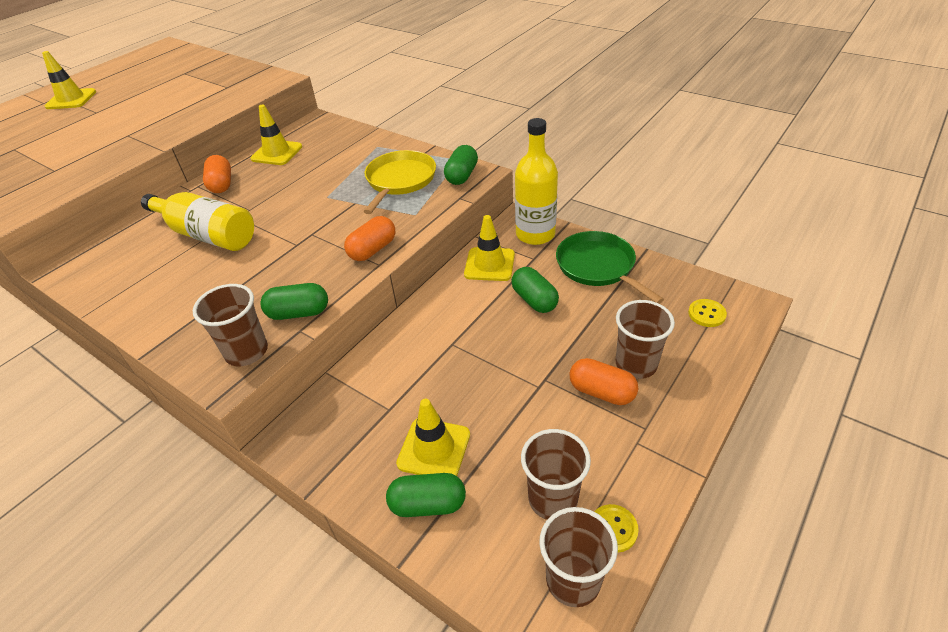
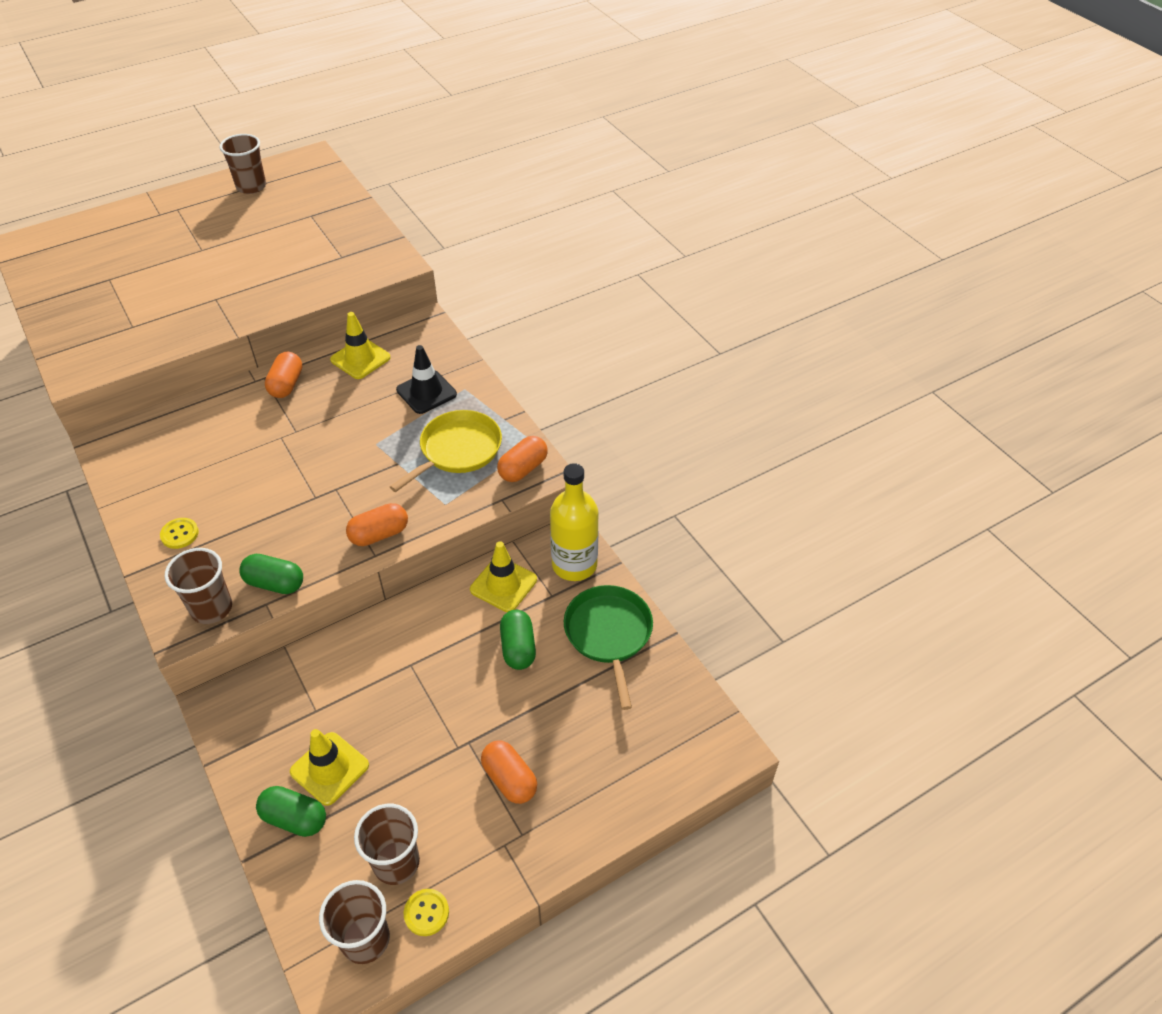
camera: 20 degrees right, 5 degrees up
yellow traffic cone [42,51,96,109] -> none
yellow bottle [141,192,254,251] -> none
green capsule [444,145,478,185] -> orange capsule [497,436,548,482]
brown cup [616,300,675,379] -> brown cup moved to [219,134,266,194]
yellow button [688,299,727,327] -> yellow button moved to [160,518,199,549]
none -> black traffic cone [396,345,457,414]

